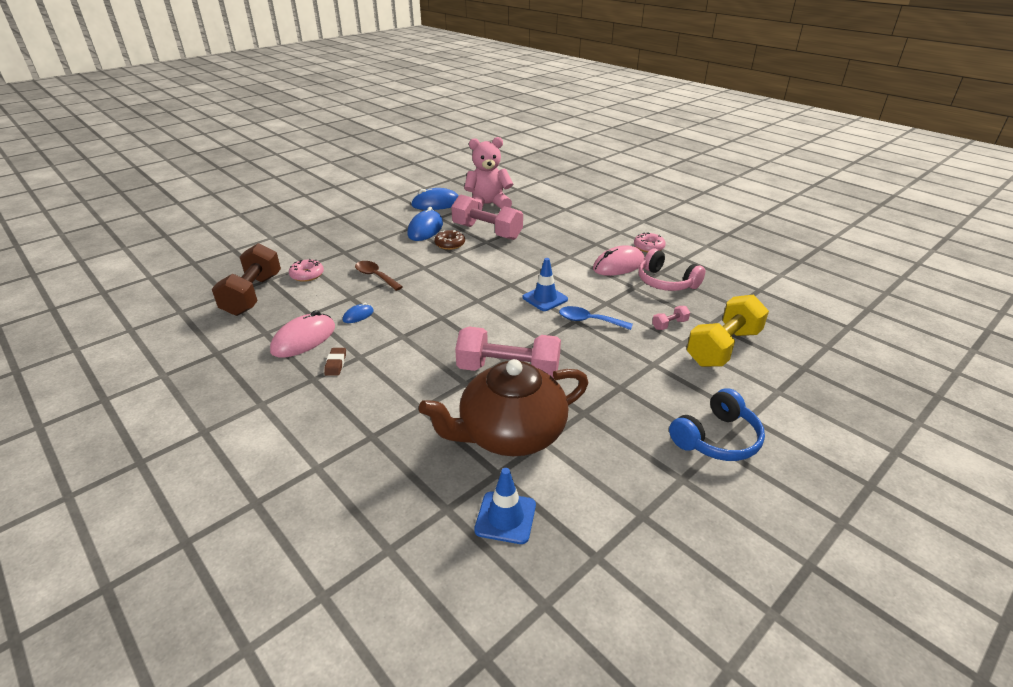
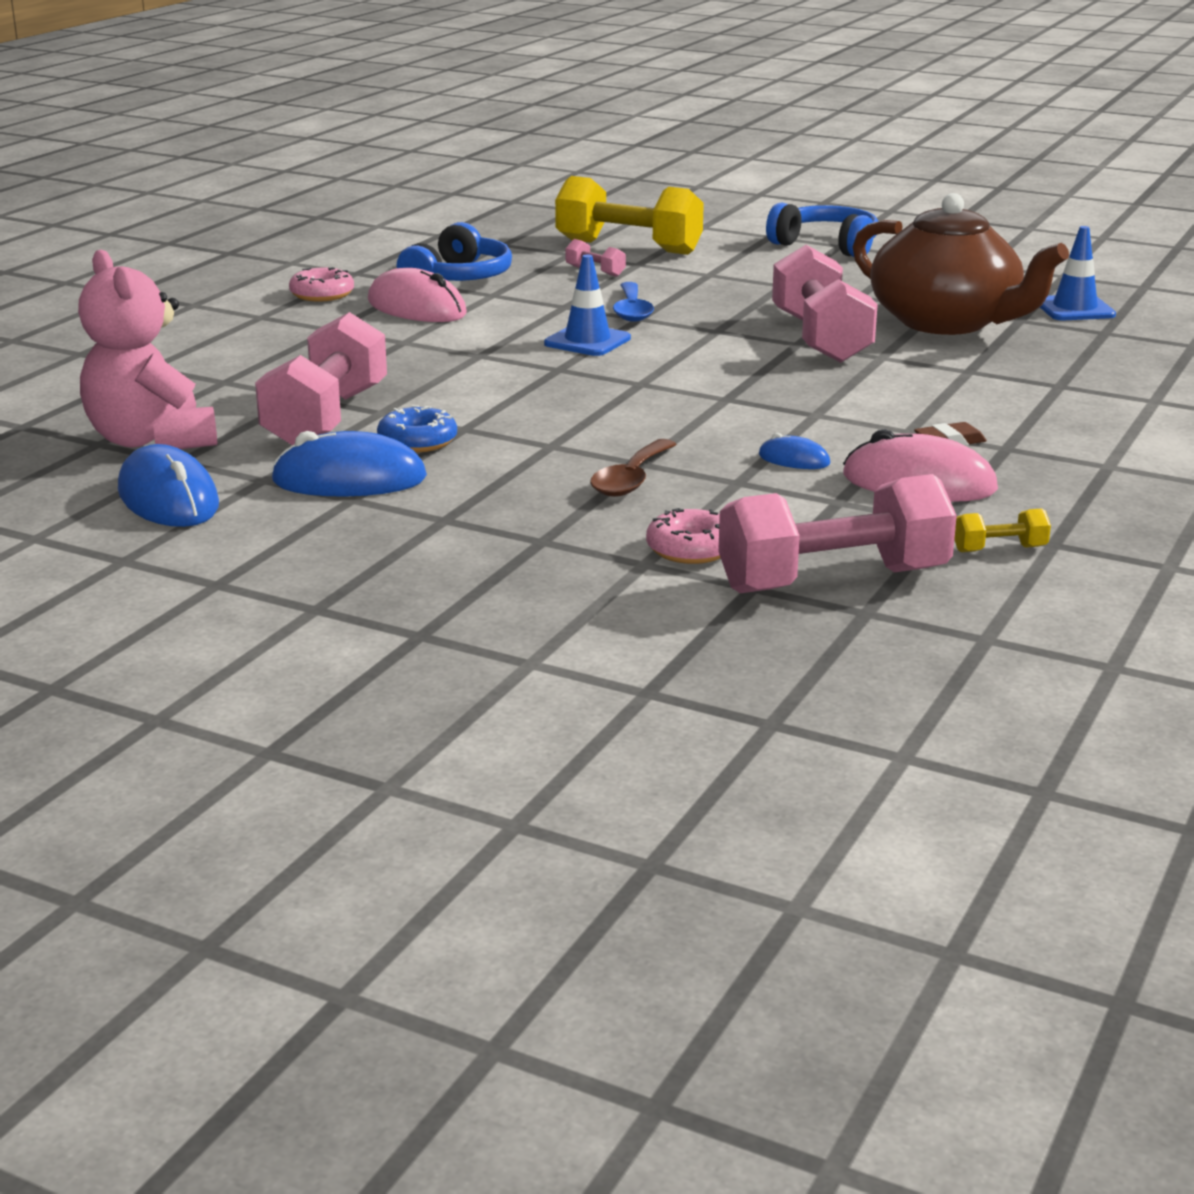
camera: 110 degrees left, 10 degrees down
brown dumbbell [212,243,281,316] -> pink dumbbell [718,474,957,593]
brown donut [434,230,465,250] -> blue donut [377,405,457,452]
pink headphones [638,249,705,291] -> blue headphones [396,222,512,281]
none -> yellow dumbbell [954,508,1051,552]

